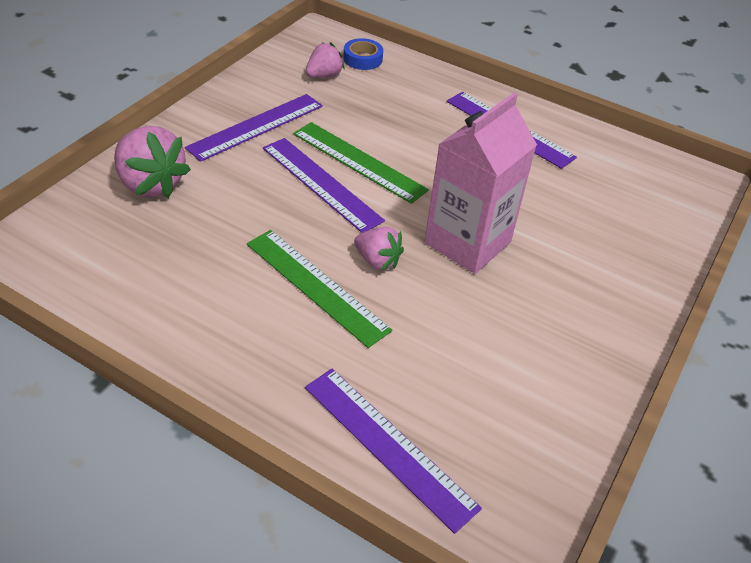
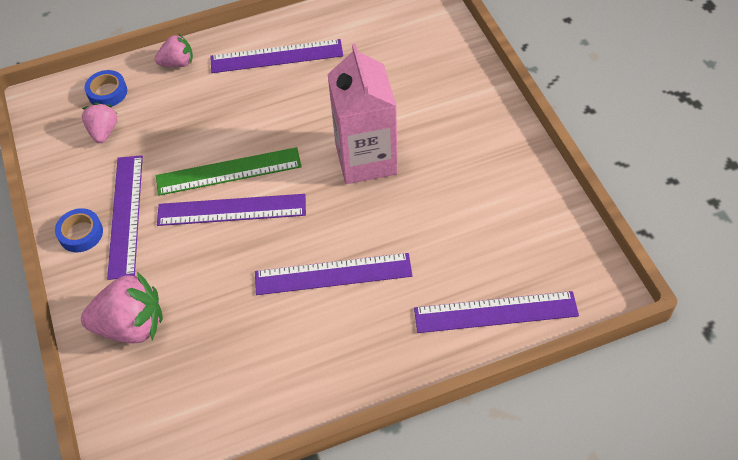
camera: 45 degrees left, 10 degrees up
green ruler [247,230,392,348] -> purple ruler [255,253,412,295]
pink strawberry [354,227,404,271] -> pink strawberry moved to [155,33,193,67]
none -> blue tape [55,208,103,252]

